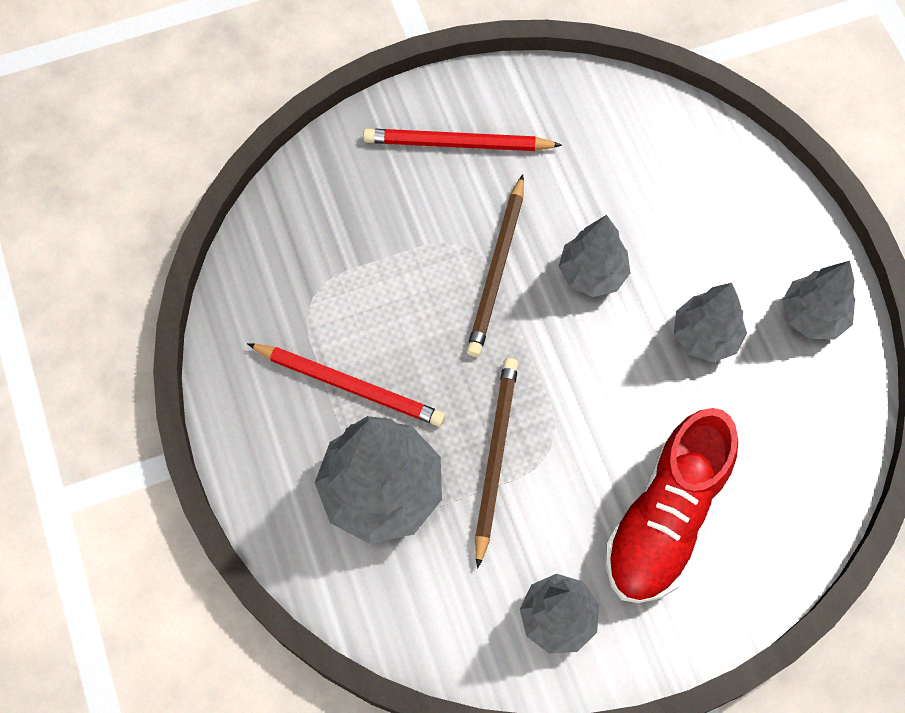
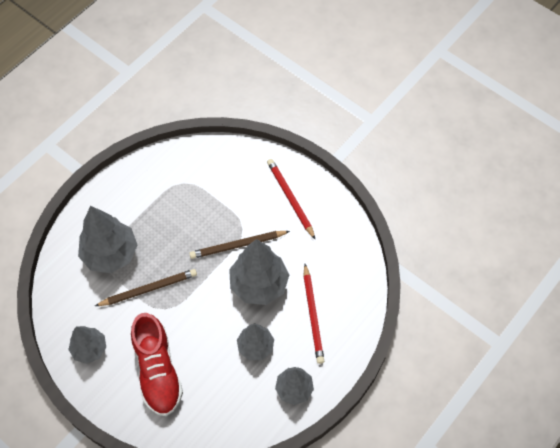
camera: 60 degrees right, 5 degrees down
red pencil [247,343,445,426] -> red pencil moved to [303,264,324,364]
grey tree [559,215,630,297] -> grey tree [229,239,289,305], size x1.65
red shoe [606,408,738,603] -> red shoe turned 105 degrees counterclockwise [131,313,183,416]

